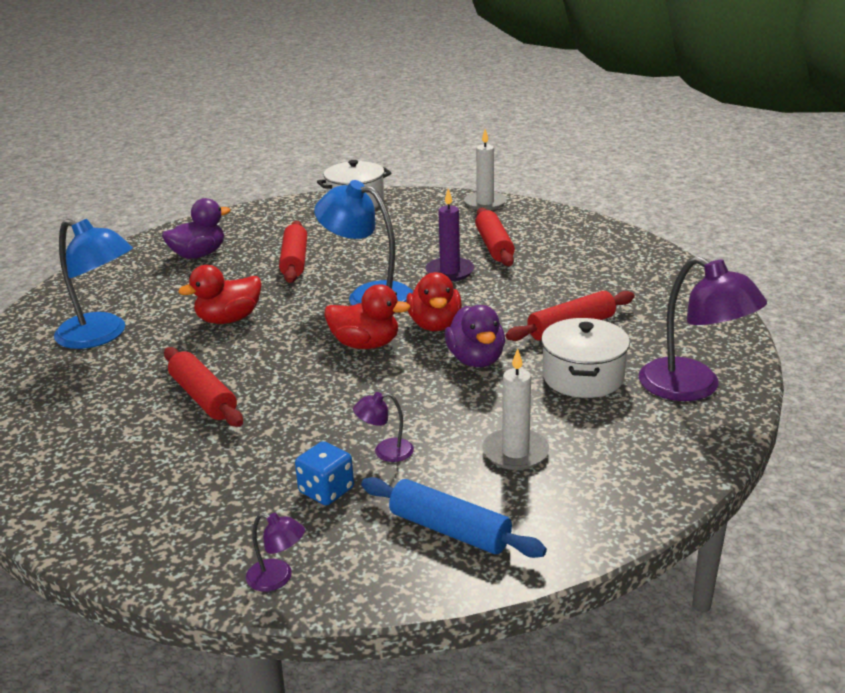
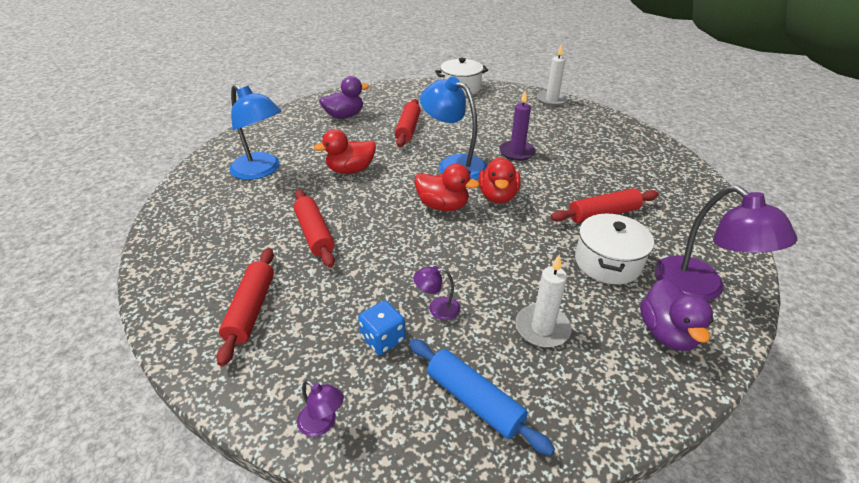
camera: 10 degrees right, 10 degrees up
purple duck [445,305,505,367] -> purple duck moved to [640,278,713,351]
red rolling pin [475,207,515,266] -> red rolling pin moved to [216,248,274,366]

